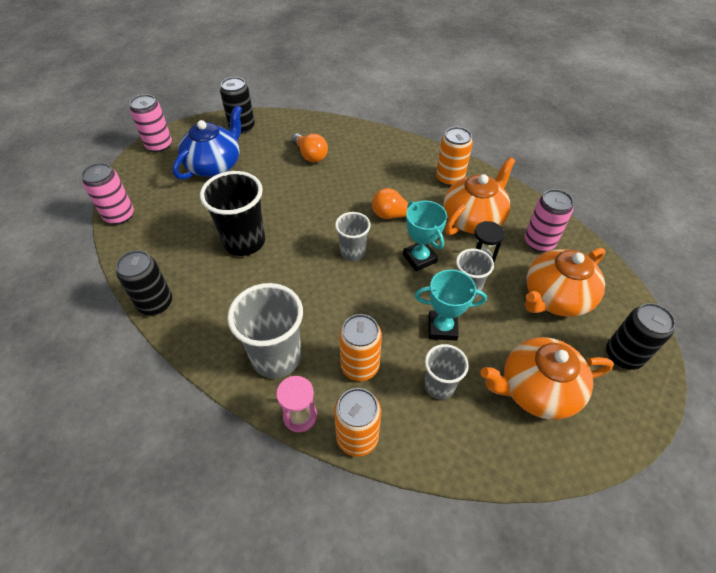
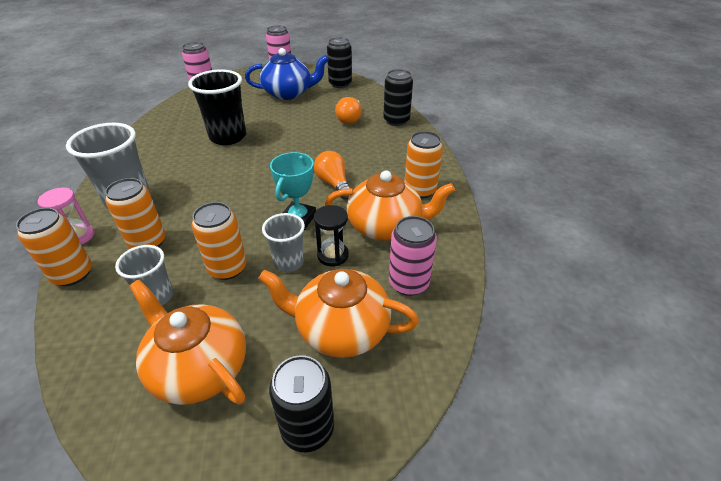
camera: 50 degrees right, 10 degrees down
black can [116,250,172,315] -> black can moved to [383,69,413,126]
grey cup [335,212,371,261] -> none
turquoise trophy [415,270,487,341] -> orange can [192,202,247,280]

